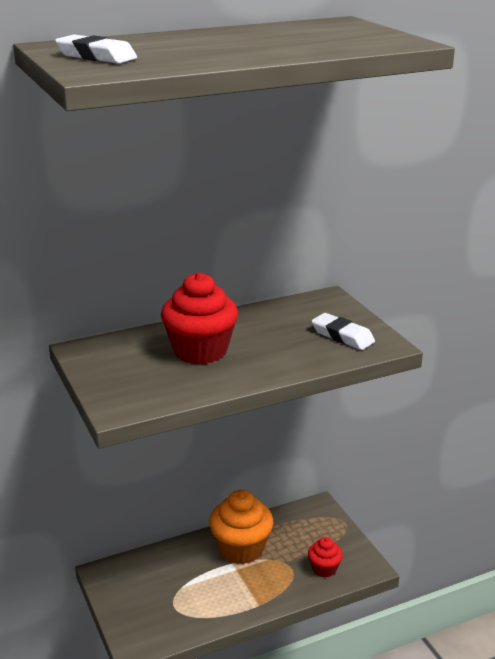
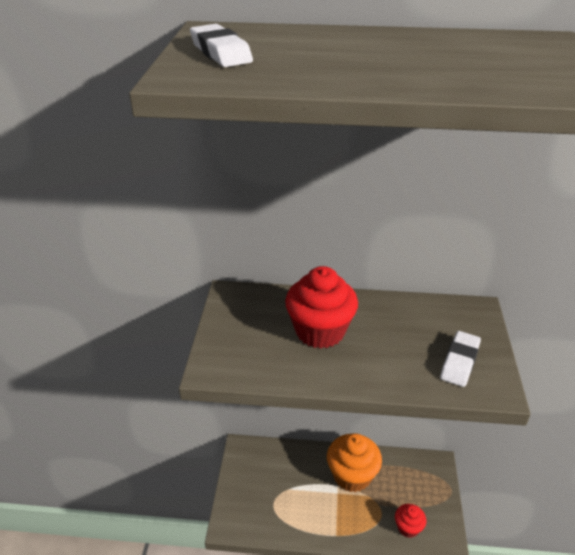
camera: 30 degrees right, 10 degrees up
white eraser [311,313,375,350] -> white eraser turned 45 degrees clockwise [440,331,481,387]

